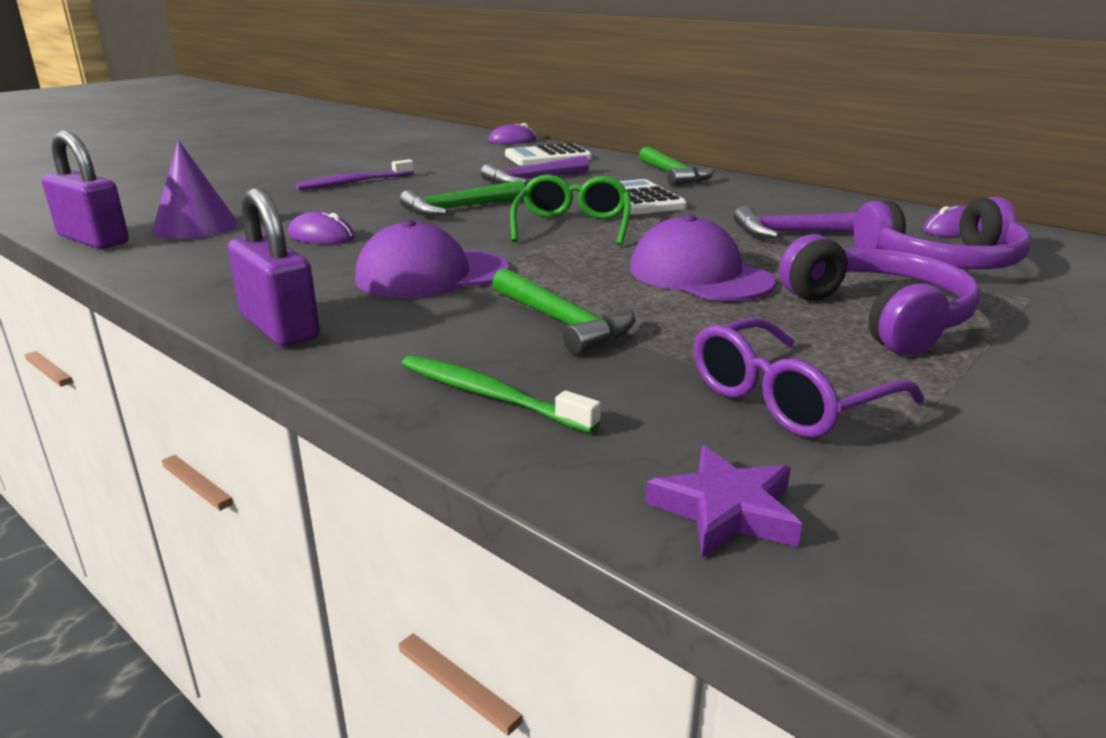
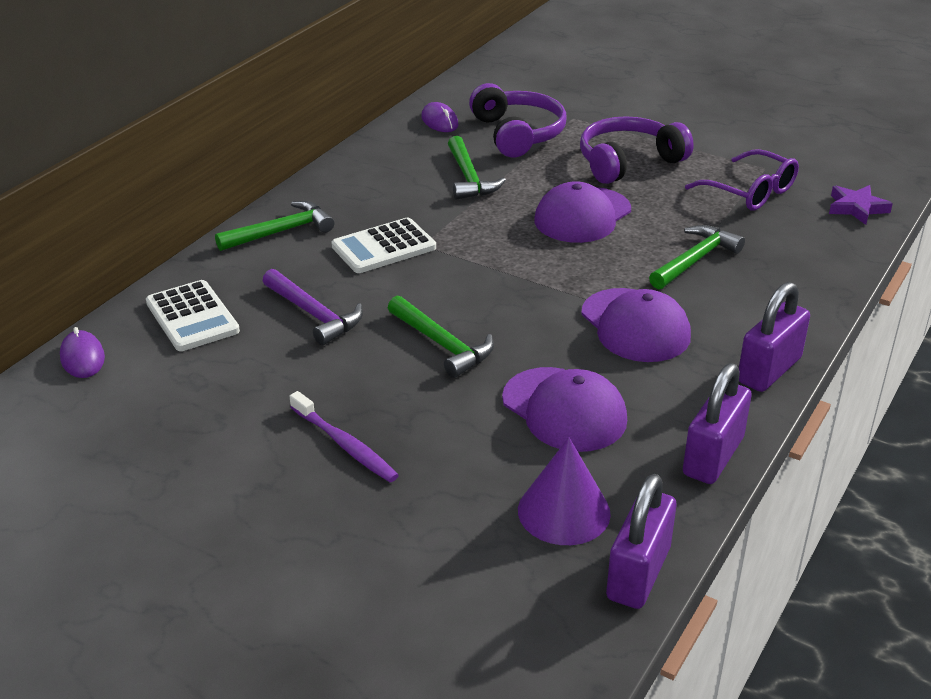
camera: 100 degrees left, 10 degrees up
purple mouse [288,211,354,244] -> purple cap [502,367,627,452]
green toothbrush [402,355,601,433] -> none
green glasses [510,175,631,246] -> none
purple hammer [734,206,857,238] -> green hammer [448,136,506,200]
none -> purple padlock [683,363,752,484]

